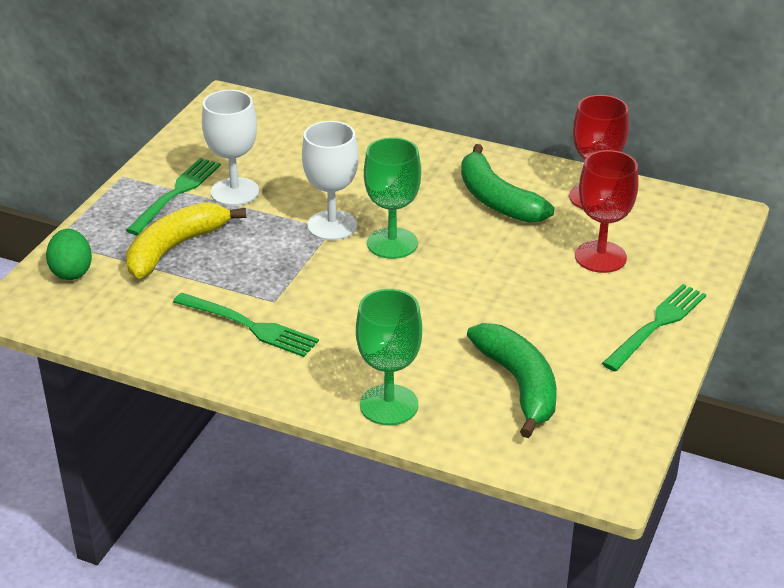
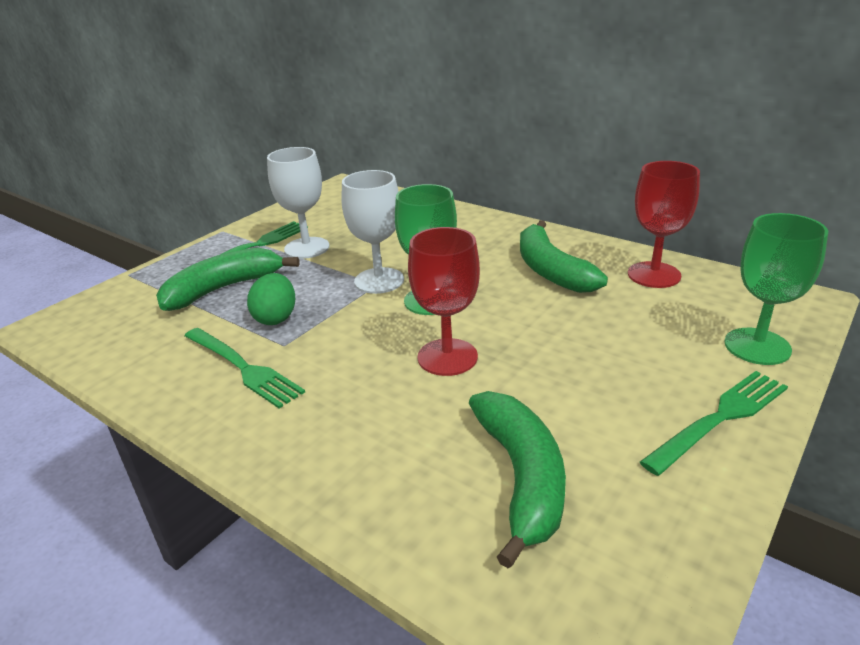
camera: 15 degrees right, 5 degrees down
green egg [46,229,92,280] -> green egg moved to [247,273,295,325]
yellow banana [126,202,246,279] -> green banana [156,247,299,311]
green goblet [356,289,422,425] -> green goblet moved to [724,213,828,365]
red goblet [575,150,638,273] -> red goblet moved to [408,227,480,376]

